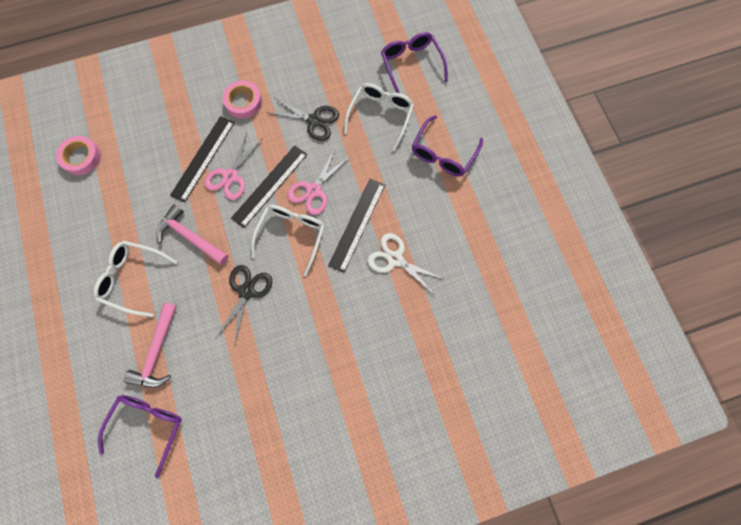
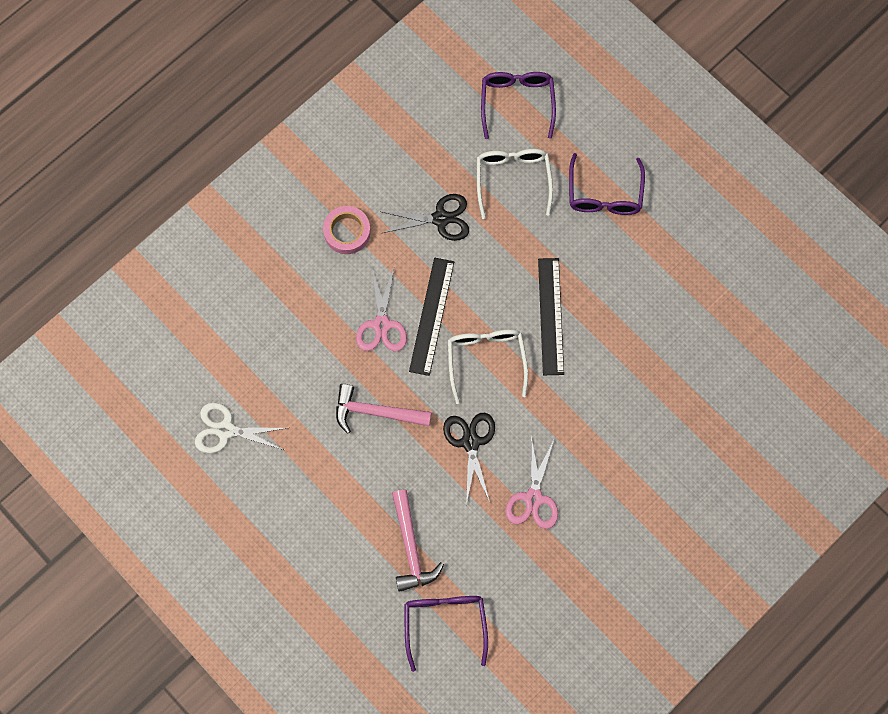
camera: 25 degrees left, 0 degrees up
pink tape [56,136,101,175] -> none
white glasses [93,241,177,317] -> none
black ruler [170,116,235,203] -> none
pink scissors [288,149,350,215] -> pink scissors moved to [505,437,558,529]
white scissors [367,233,444,295] -> white scissors moved to [195,403,287,454]
purple glasses [381,32,448,93] -> purple glasses turned 45 degrees clockwise [481,72,556,139]

